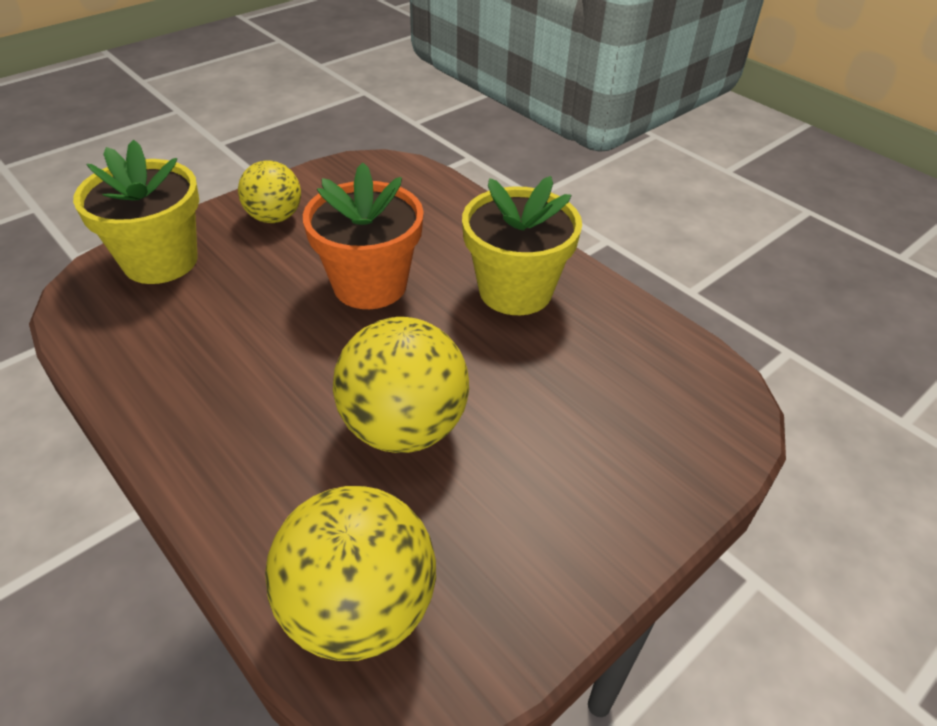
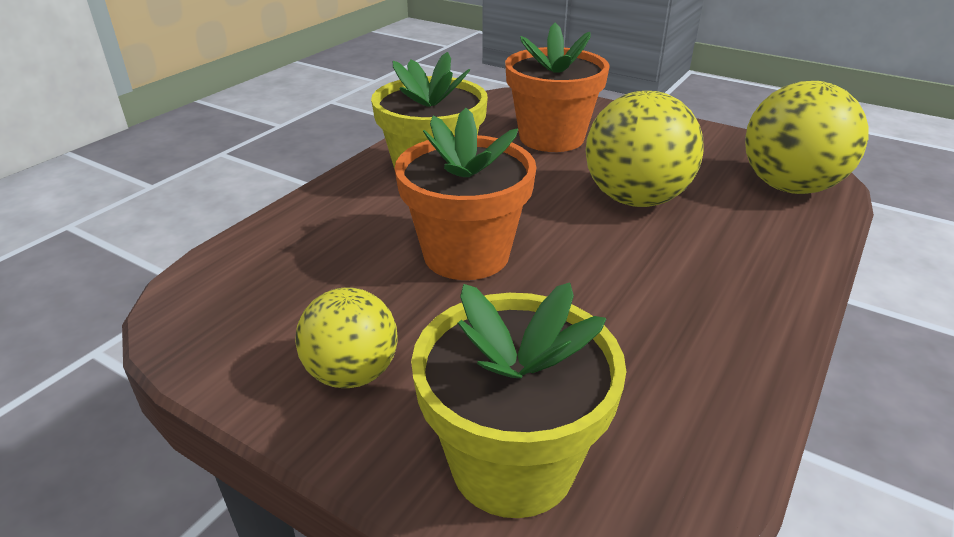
camera: 105 degrees left, 10 degrees down
none -> orange flower pot [505,23,610,152]

